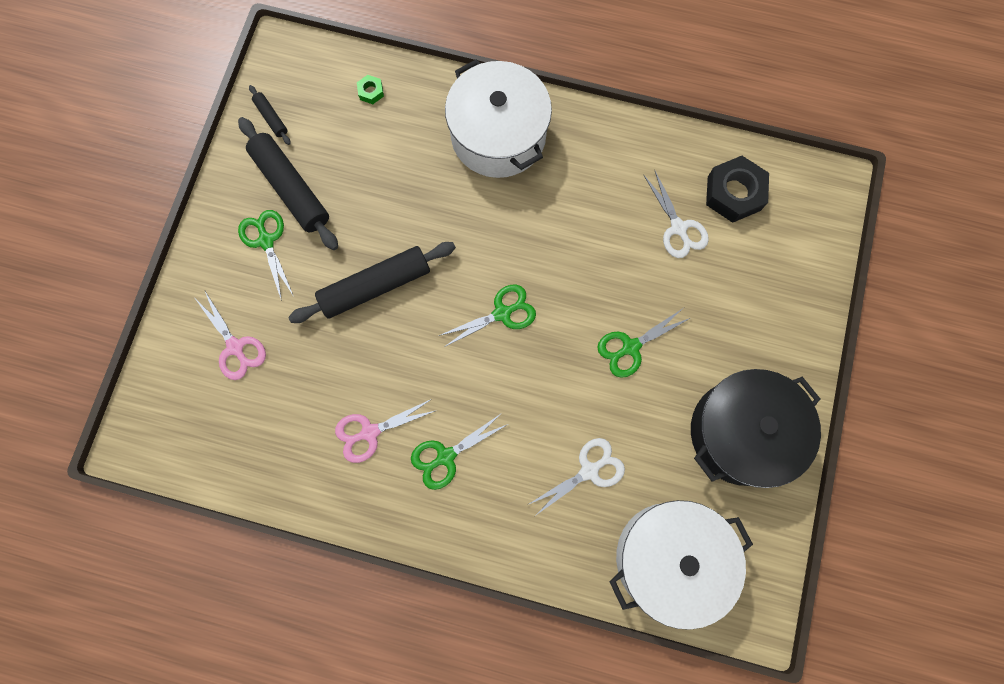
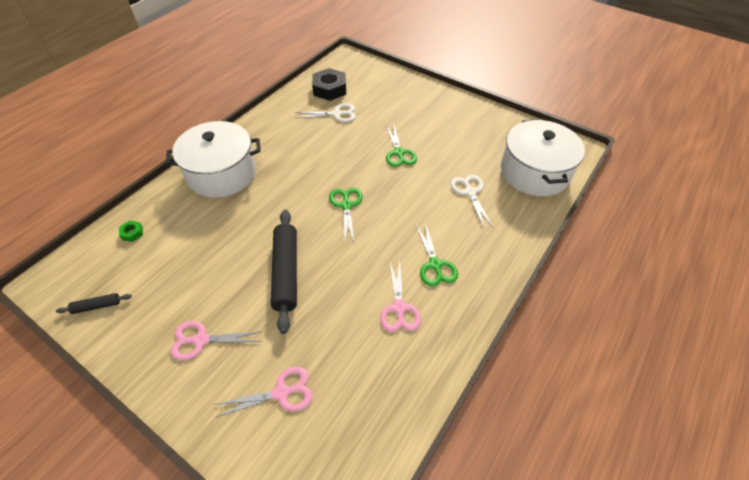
camera: 70 degrees left, 25 degrees down
black rolling pin [238,117,338,250] -> none
green scissors [238,210,293,301] -> pink scissors [171,321,263,360]
black pot [691,369,821,488] -> none

